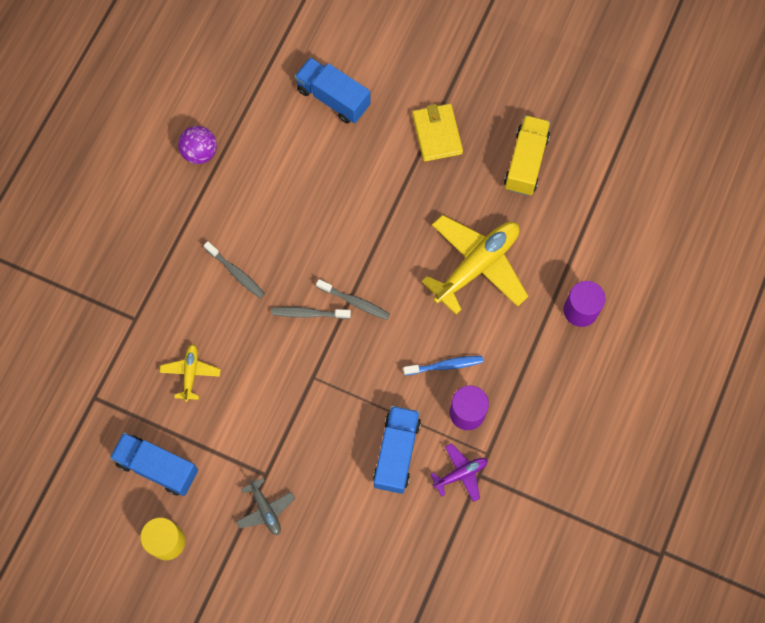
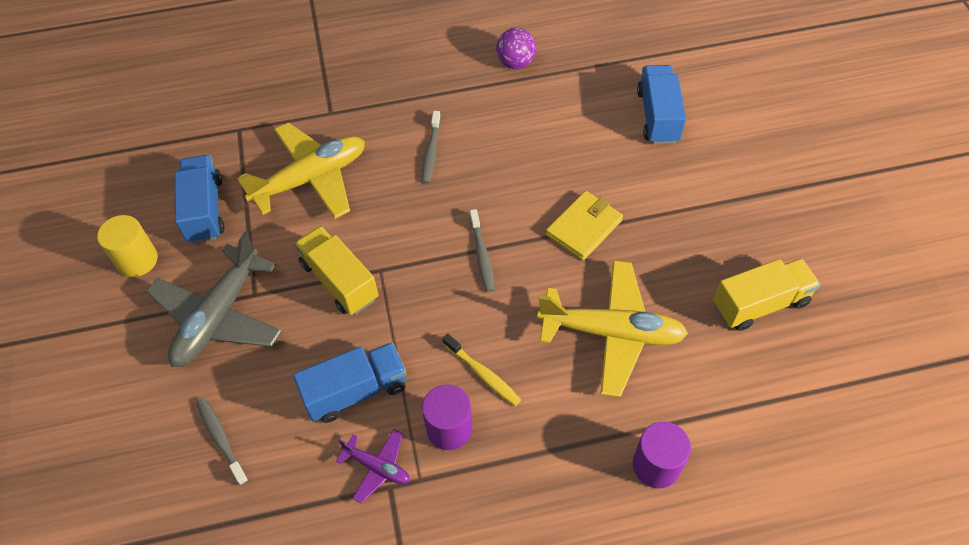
camera: 55 degrees right, 15 degrees down
yellow plane [159,344,221,402] -> yellow plane [237,123,365,219], size x2.04
grey plane [236,478,295,535] -> grey plane [146,231,282,367], size x2.04
grey toothbrush [271,307,351,319] -> grey toothbrush moved to [196,398,249,486]
blue toothbrush [403,356,483,375] -> yellow toothbrush [442,334,521,406]
yellow wallet [412,104,463,162] -> yellow wallet moved to [546,191,623,260]
none -> yellow truck [294,226,378,315]

